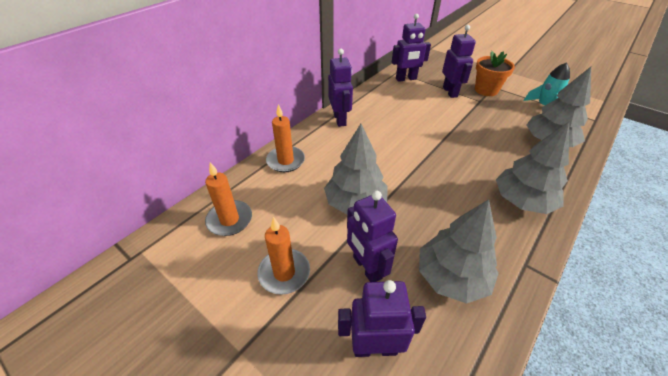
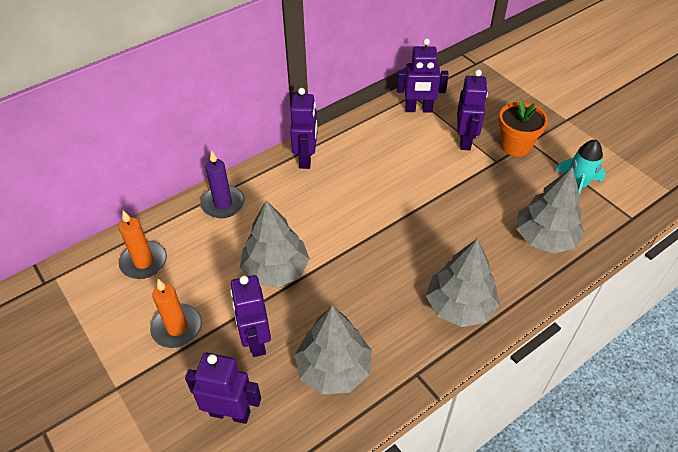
camera: 15 degrees right, 5 degrees up
orange candle [266,104,305,172] -> purple candle [200,150,245,218]

